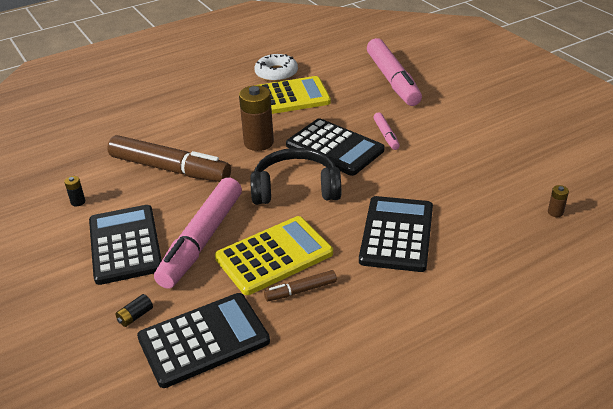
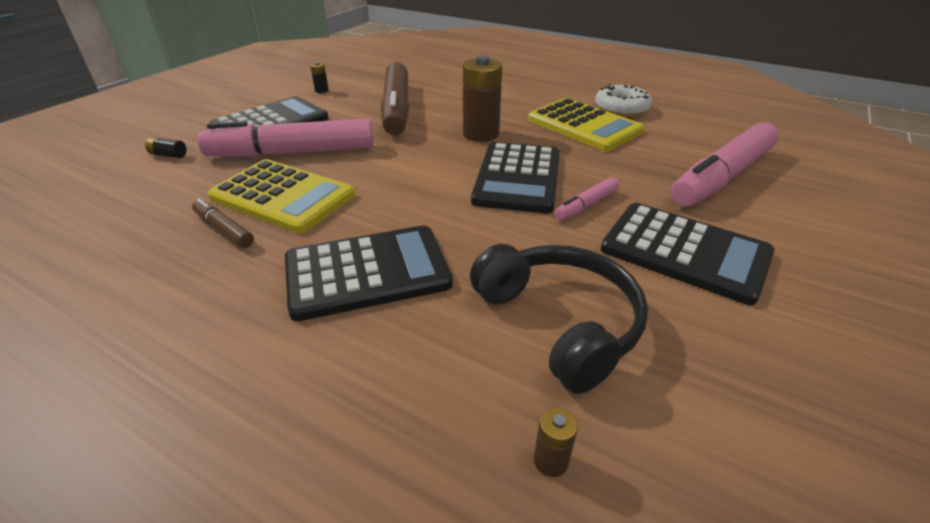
camera: 60 degrees right, 0 degrees up
black calculator [137,293,270,388] -> black calculator moved to [601,203,774,305]
black headphones [250,148,341,205] -> black headphones moved to [470,244,648,394]

